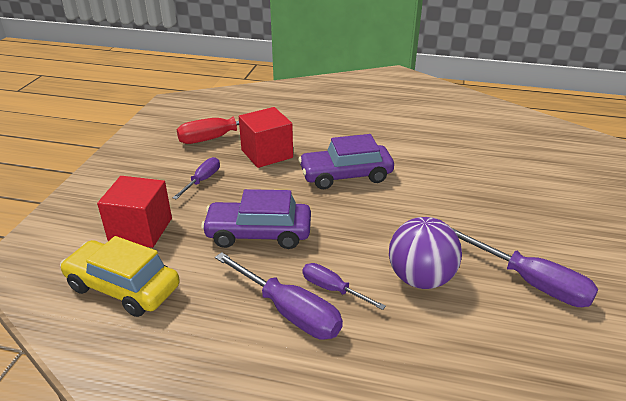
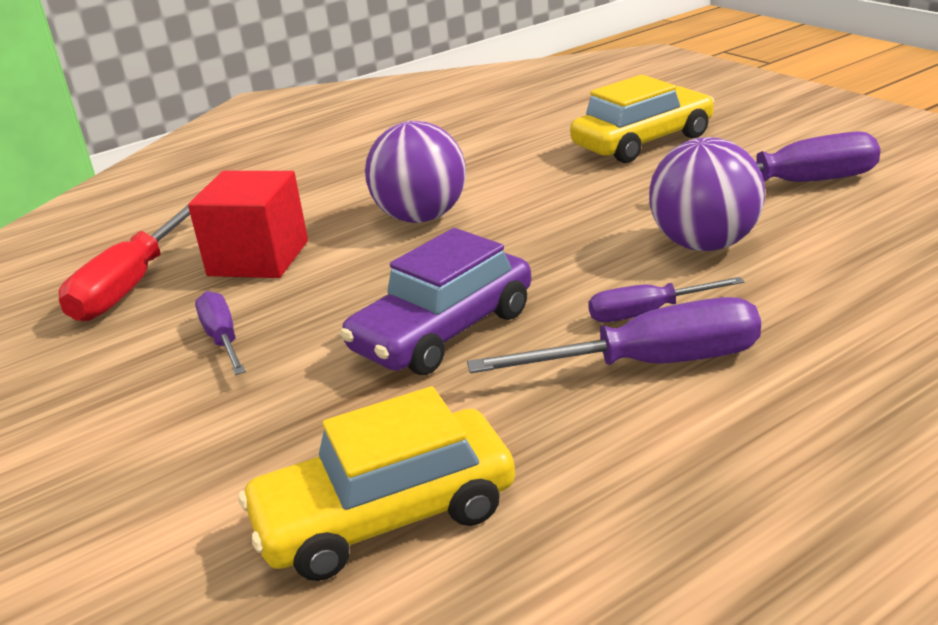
camera: 45 degrees left, 5 degrees down
red cube [97,176,172,248] -> none
purple car [298,134,394,189] -> purple ball [365,121,466,223]
none -> yellow car [570,75,715,163]

